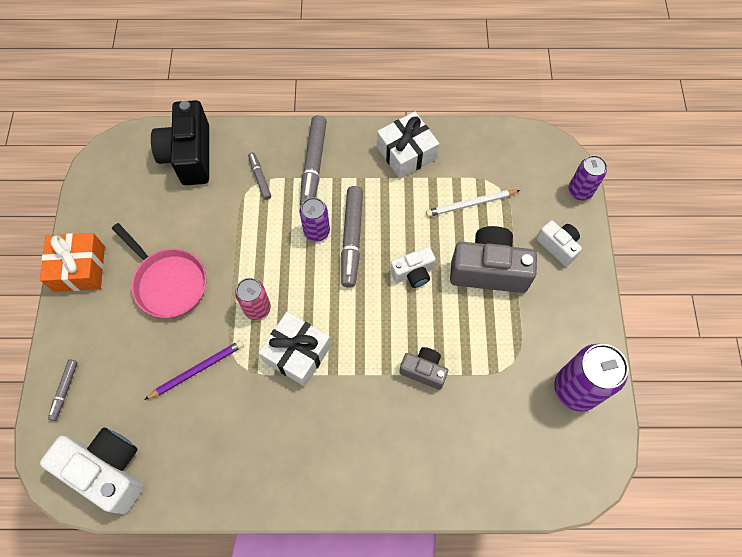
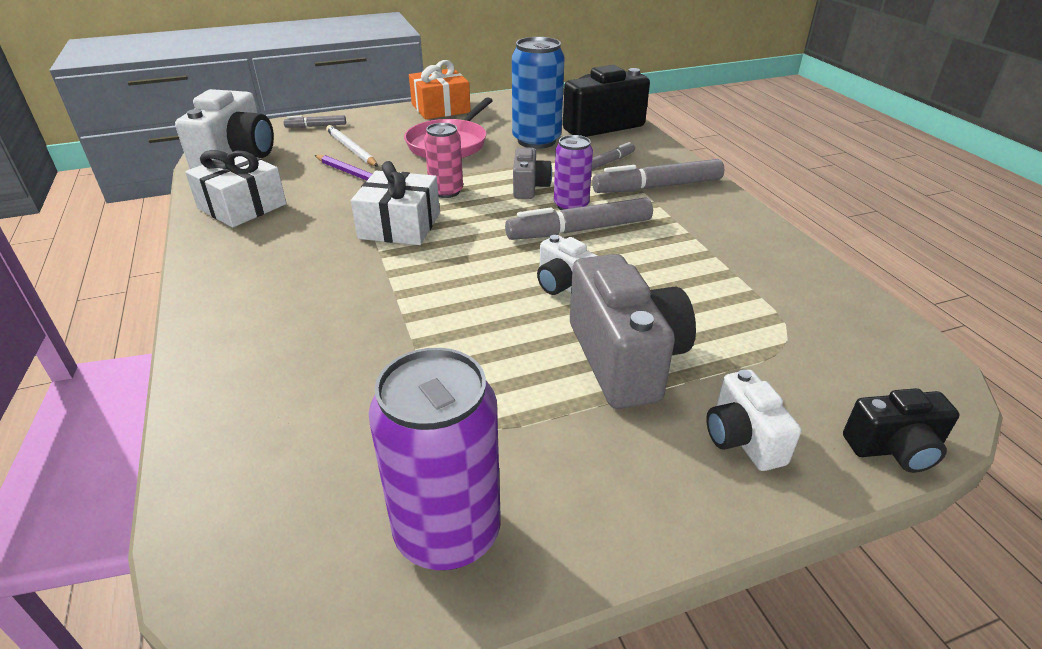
camera: 70 degrees right, 30 degrees down
white gift [377,112,439,179] -> white gift moved to [185,150,286,227]
grey camera [399,347,448,390] -> grey camera moved to [513,147,552,199]
white pencil [426,190,520,217] -> white pencil moved to [326,125,378,167]
white camera [536,220,582,266] -> white camera turned 135 degrees clockwise [706,370,801,471]
purple can [569,155,607,200] -> black camera [843,388,960,473]
none -> blue can [512,37,564,149]

